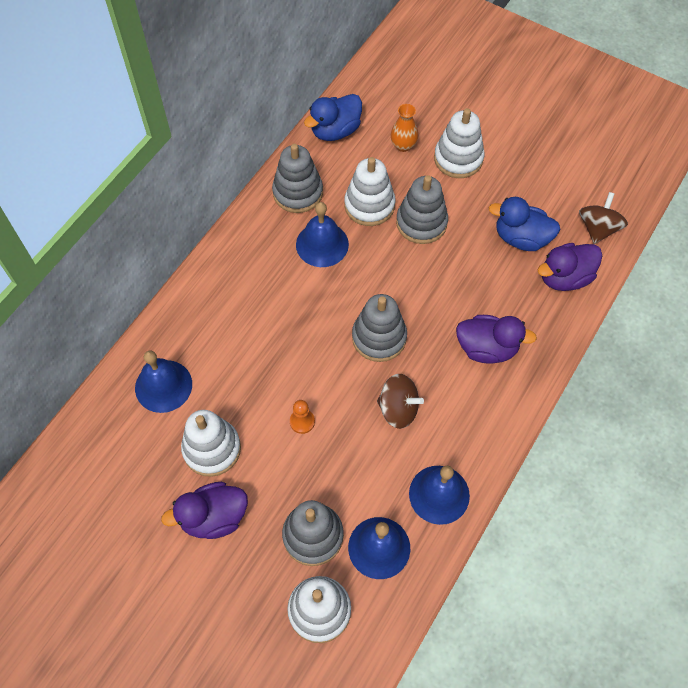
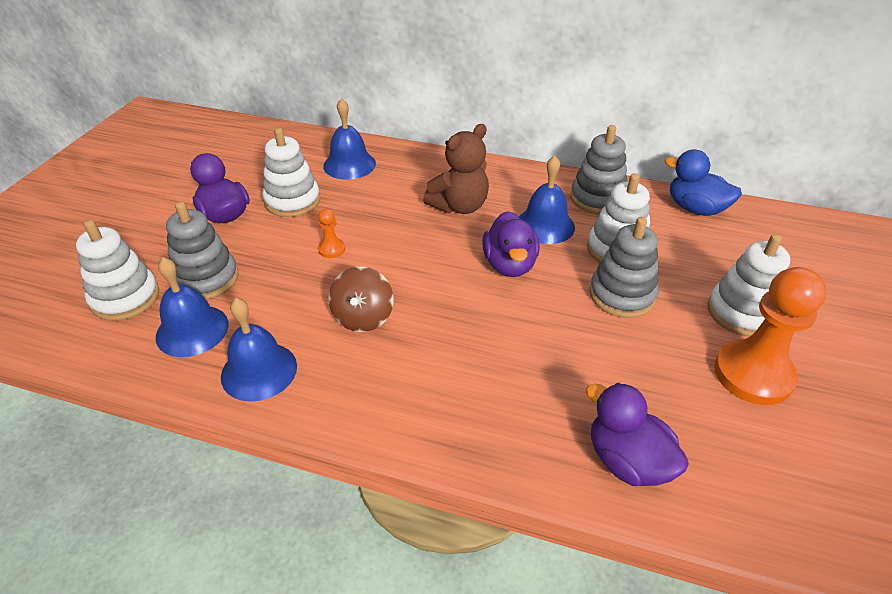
camera: 75 degrees right, 20 degrees down
grey stacking toy [352,294,407,362] -> none
orange vase [391,104,418,152] -> none
purple duck [456,315,537,364] -> purple duck moved to [482,211,540,277]
blue duck [489,197,561,251] -> none
brown spinning top [579,192,628,244] -> none
none -> brown teddy bear [423,124,489,214]
none -> orange pawn [714,267,826,405]

